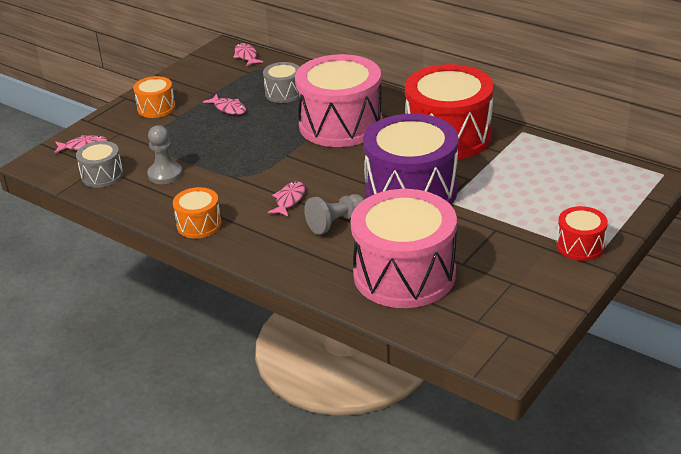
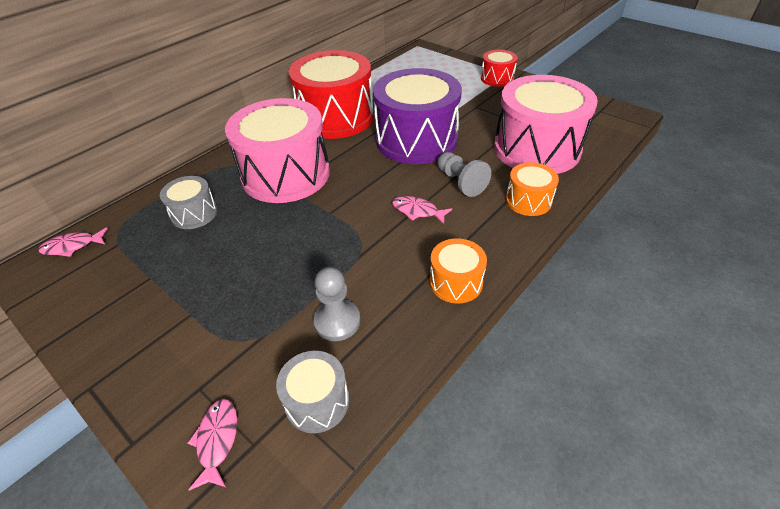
camera: 85 degrees left, 10 degrees up
orange drum [133,76,176,118] -> orange drum moved to [506,162,559,216]
pink fish [203,94,246,115] -> none

